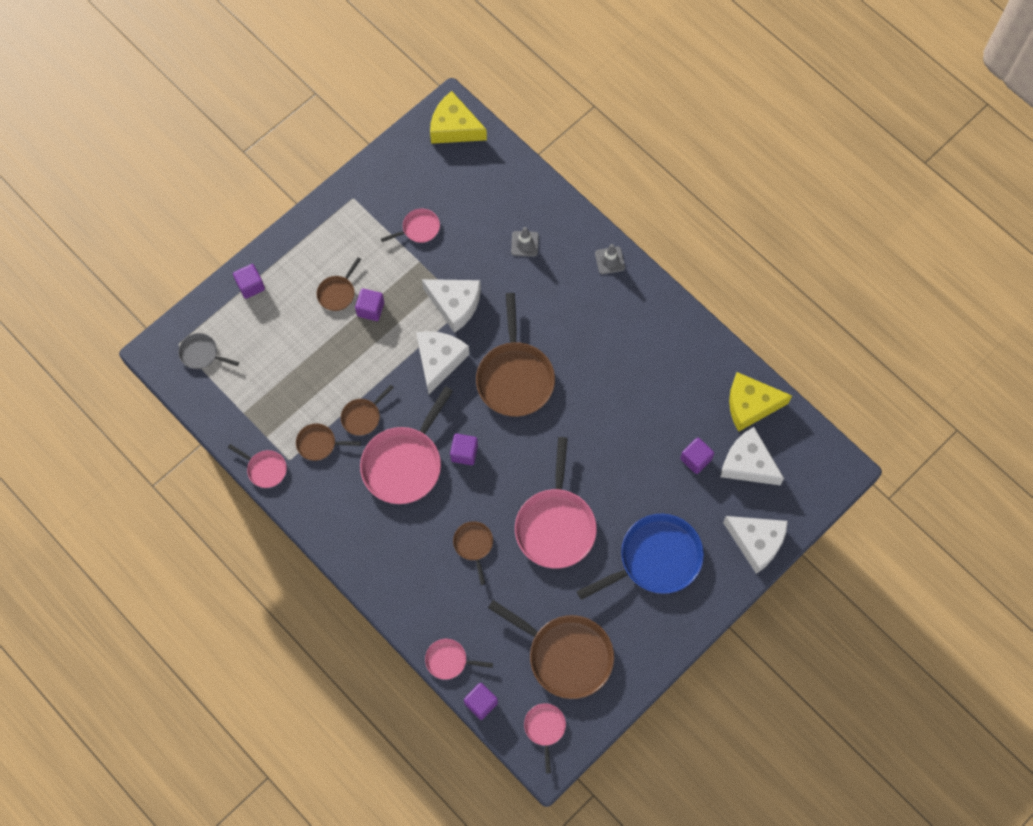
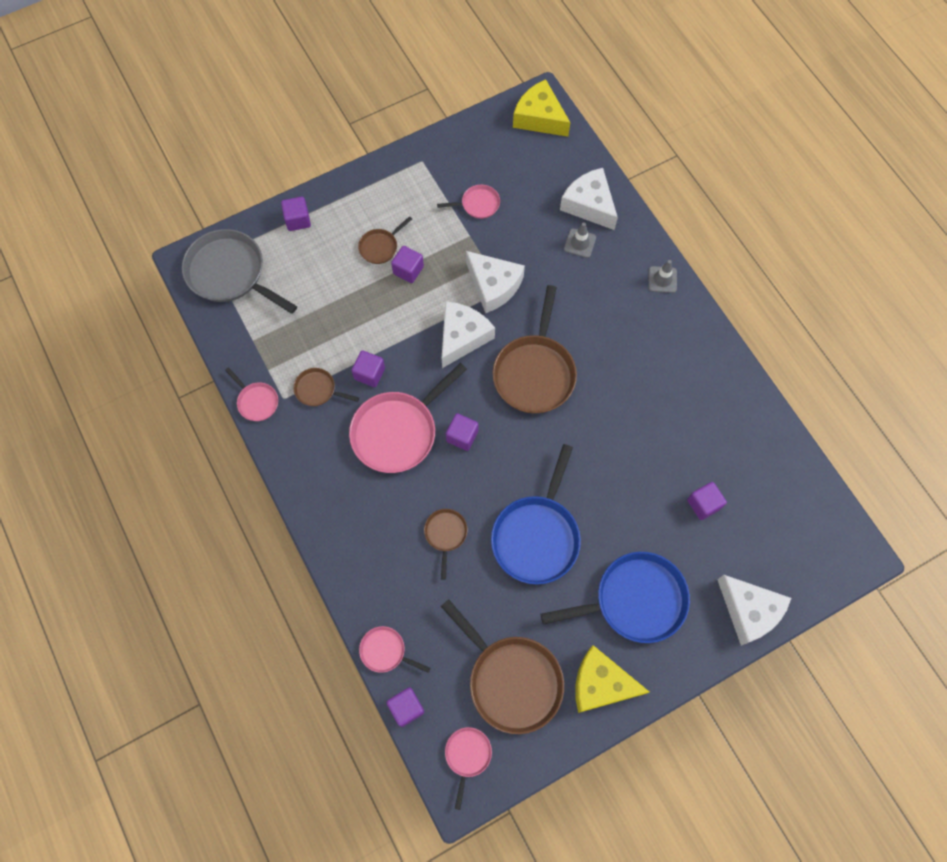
camera: 15 degrees right, 0 degrees up
grey pan [178,333,239,369] -> grey pan [182,229,297,314], size x2.04
brown pan [341,385,394,436] -> purple cube [351,350,385,387]
pink pan [515,437,597,568] -> blue pan [491,444,581,584]
white cheese [720,427,784,485] -> white cheese moved to [560,168,618,230]
yellow cheese [729,372,792,432] -> yellow cheese moved to [575,645,649,713]

